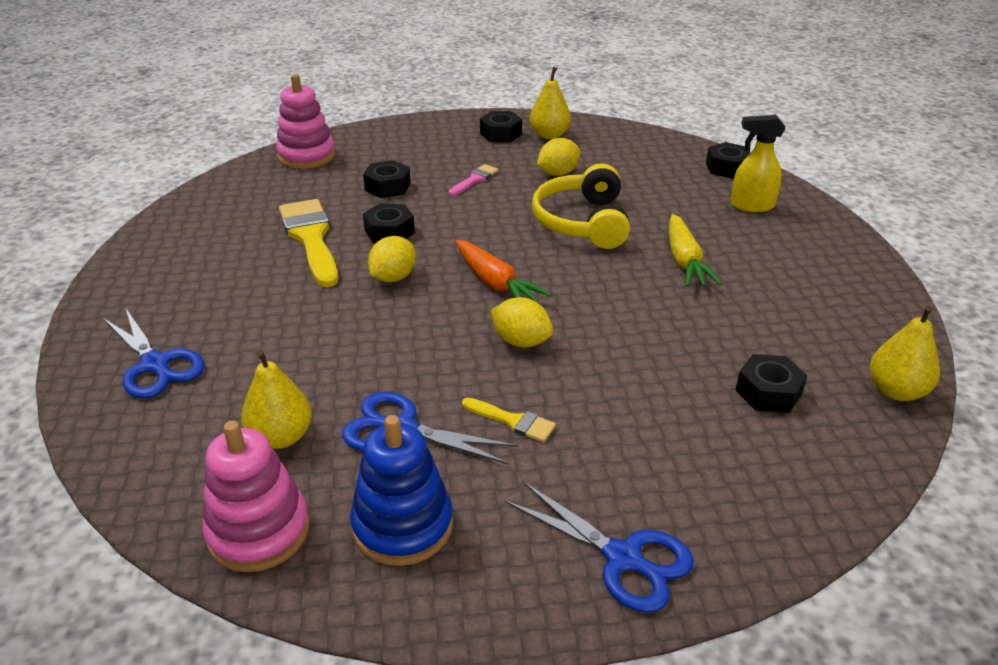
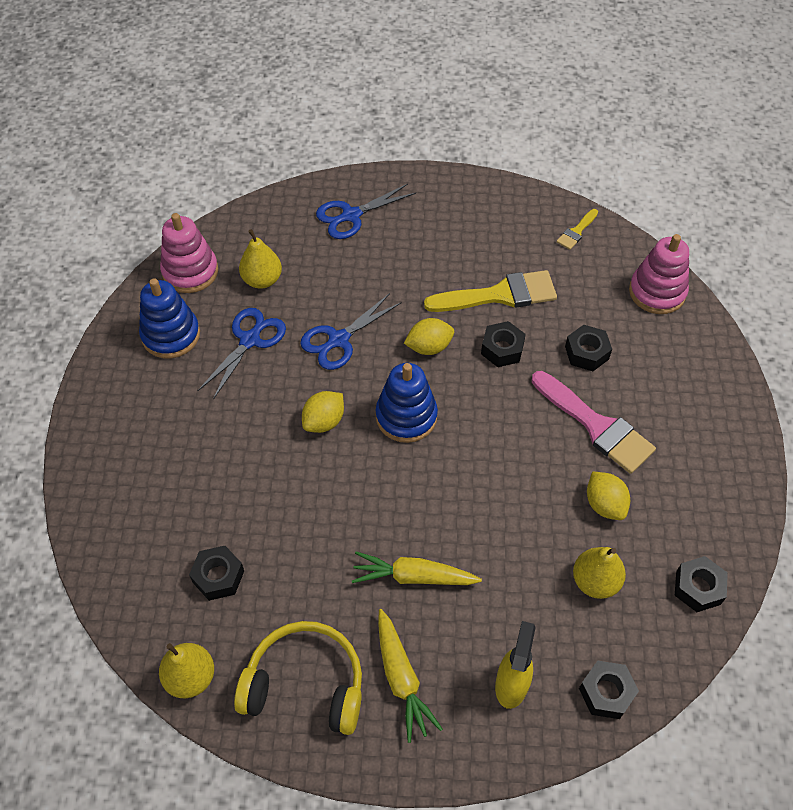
camera: 100 degrees right, 20 degrees up
yellow lemon [368,236,416,282] -> yellow lemon turned 60 degrees counterclockwise [404,318,454,355]
pink brush [448,164,499,196] -> pink brush [532,371,656,474], size x2.05
orange carrot [455,240,551,302] -> blue stacking toy [376,363,438,443]
yellow brush [462,398,556,442] -> yellow brush moved to [556,209,598,250]
black nut [480,111,522,142] -> black nut moved to [675,556,728,612]
blue scissors [505,481,694,613] -> blue scissors moved to [300,293,402,370]
yellow pear [530,67,571,139] -> yellow pear moved to [573,547,626,599]
yellow headphones [532,163,630,249] -> yellow headphones moved to [234,621,362,735]
none -> yellow carrot [378,609,443,743]

